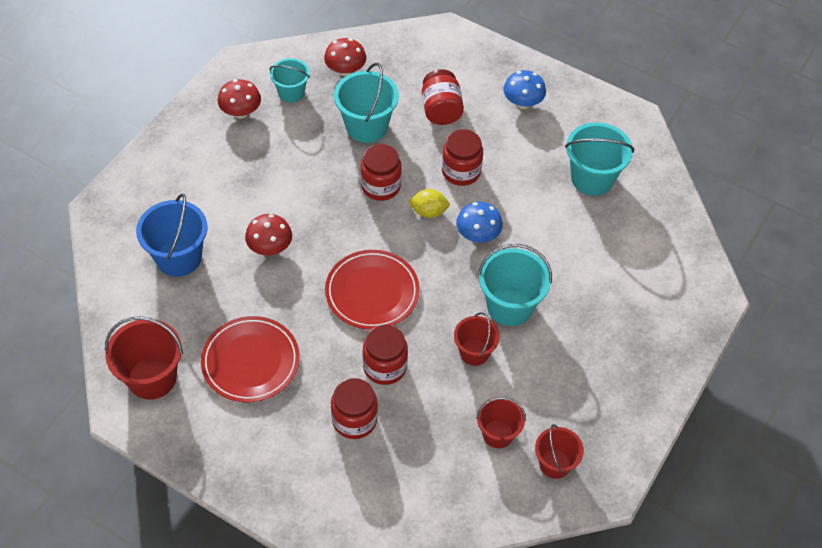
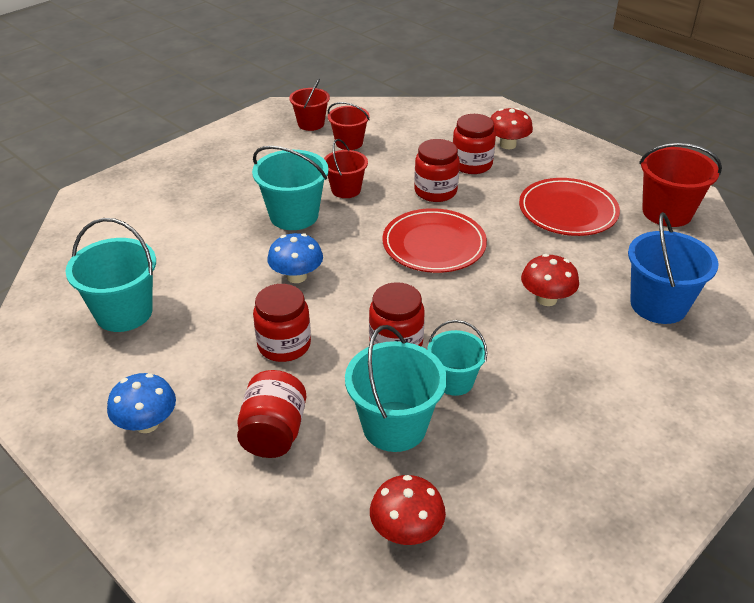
camera: 165 degrees left, 15 degrees down
red mushroom [218,79,261,119] -> red mushroom moved to [491,108,533,149]
turquoise bucket [270,58,310,103] -> turquoise bucket moved to [427,320,487,396]
yellow lemon [408,189,450,218] -> none

